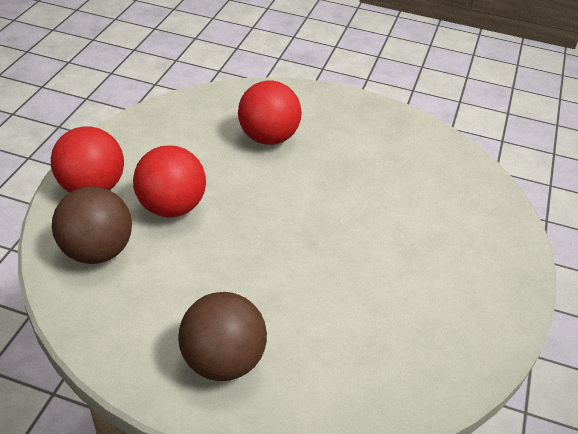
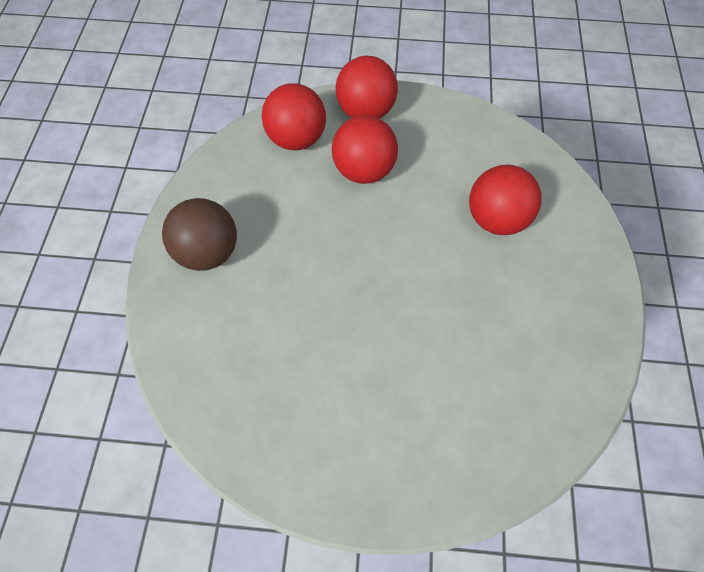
camera: 80 degrees right, 20 degrees up
brown ball [52,186,132,264] -> red ball [262,83,326,151]

